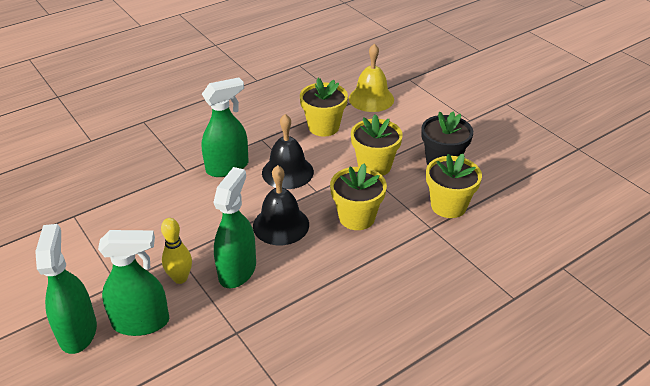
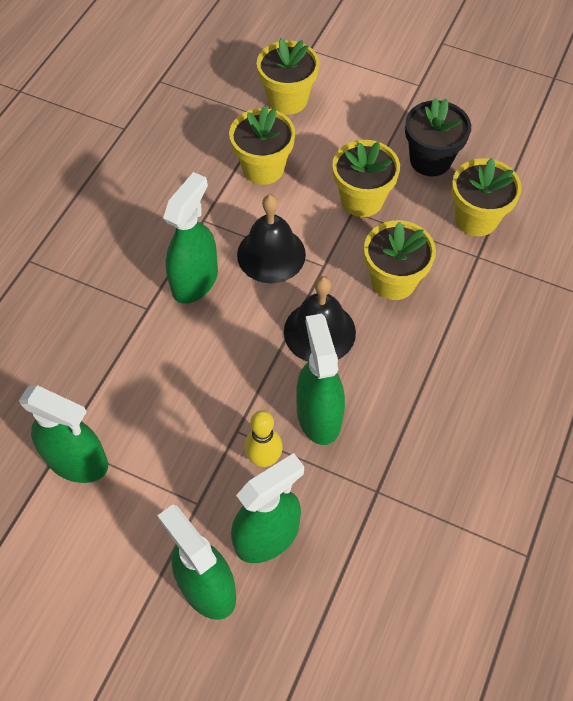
camera: 30 degrees left, 20 degrees up
yellow bell [349,44,394,112] -> yellow flower pot [257,38,319,115]
none -> green spray bottle [19,385,108,483]

